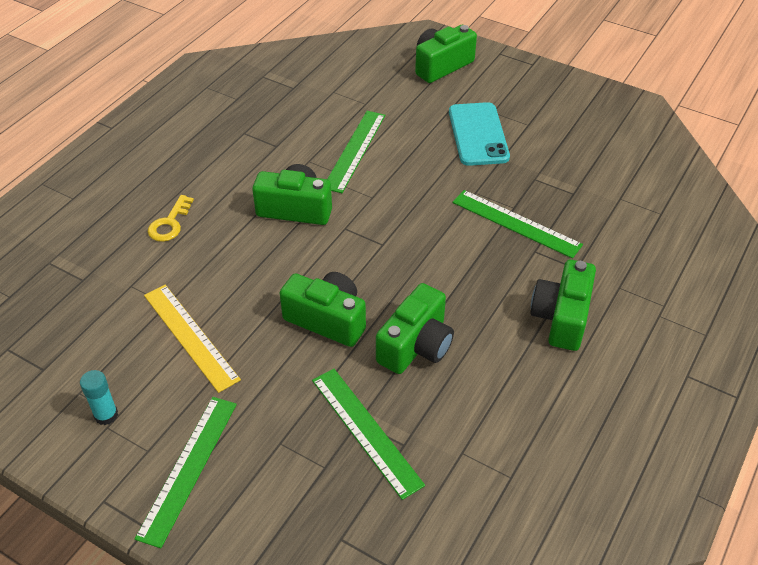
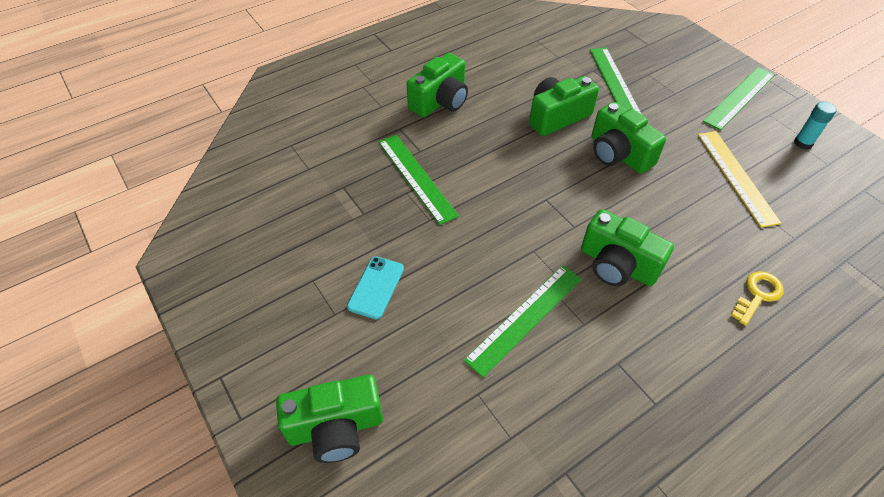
camera: 155 degrees left, 5 degrees up
turquoise phone [449,102,510,166] -> turquoise phone [347,256,404,319], size x0.62

